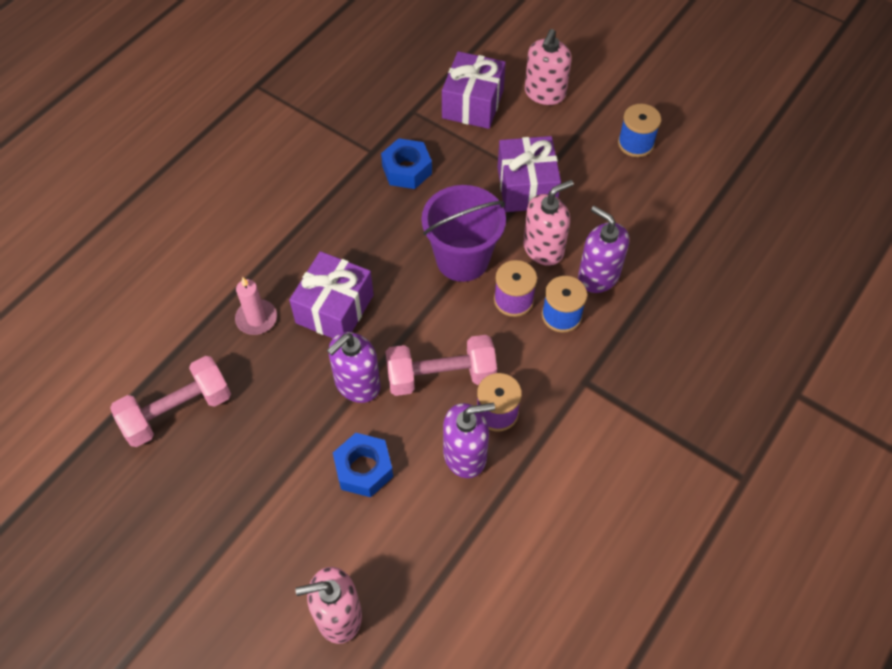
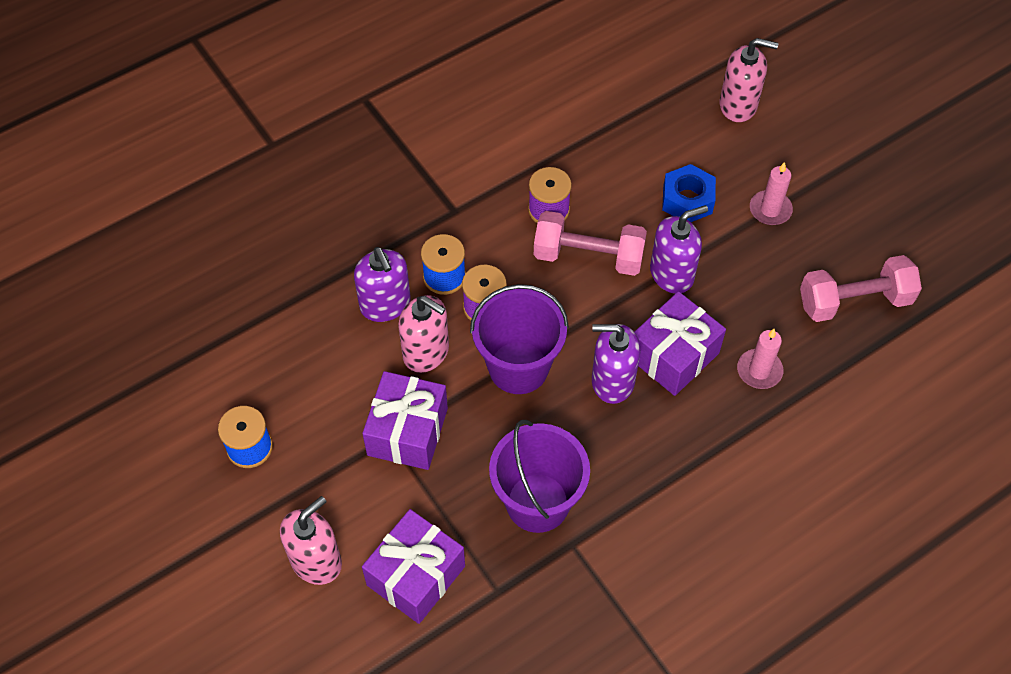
camera: 160 degrees left, 0 degrees up
blue nut [381,138,432,189] -> purple bucket [489,420,590,533]
purple soap dispenser [443,403,495,478] -> purple soap dispenser moved to [592,324,640,404]
pink soap dispenser [523,180,574,266] -> pink soap dispenser turned 135 degrees counterclockwise [398,295,449,373]
none -> pink candle [750,162,793,225]

